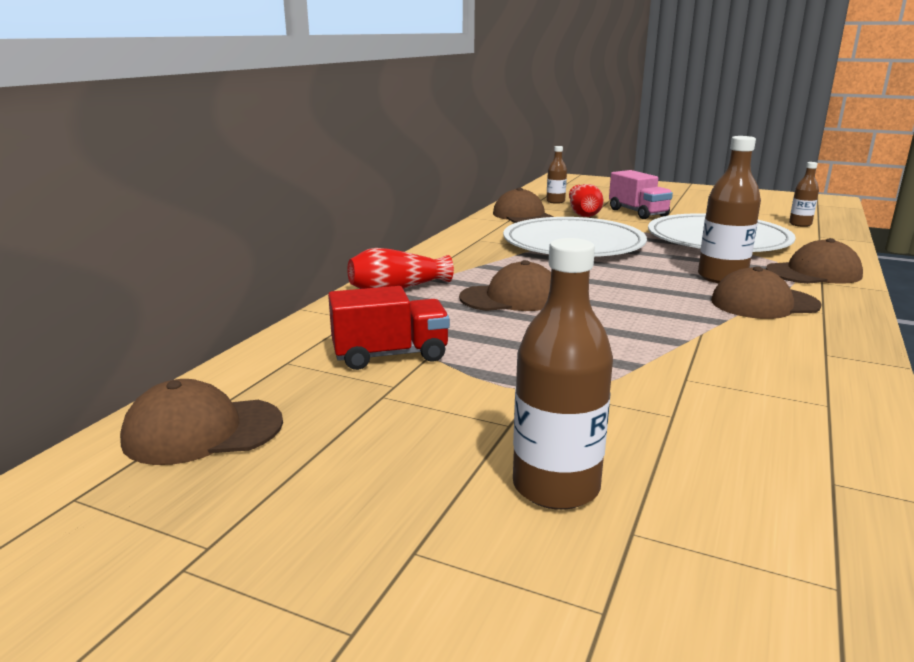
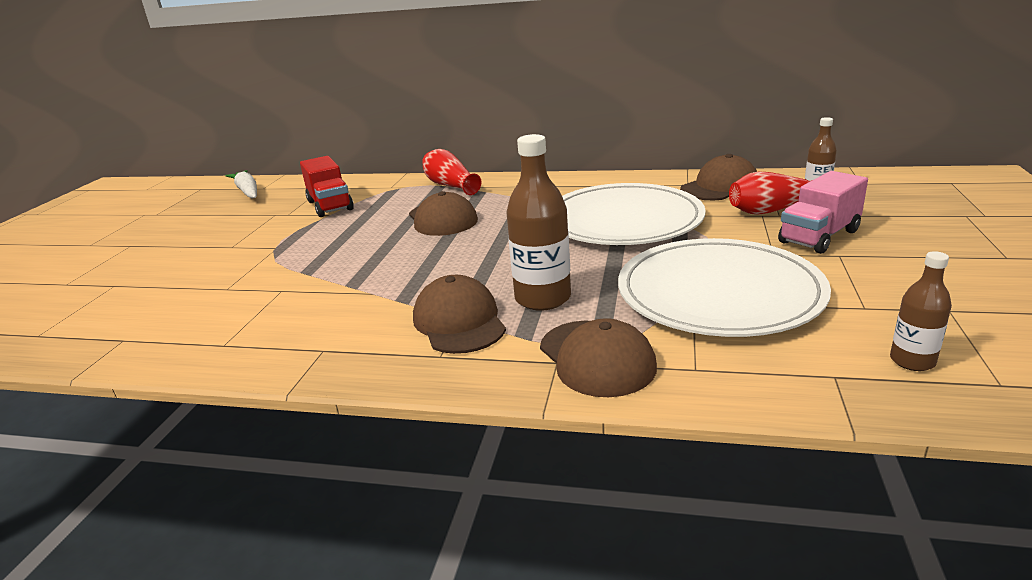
camera: 80 degrees right, 5 degrees up
brown cap [120,379,283,465] -> white carrot [225,170,257,198]
brown bottle [513,238,613,510] -> none

